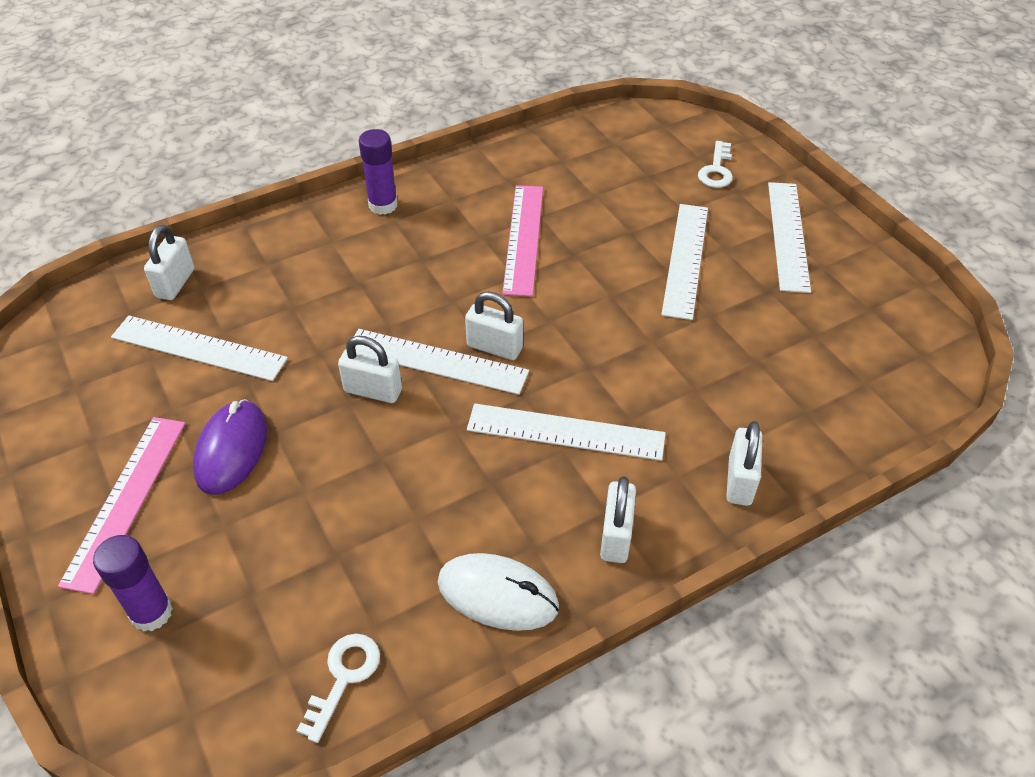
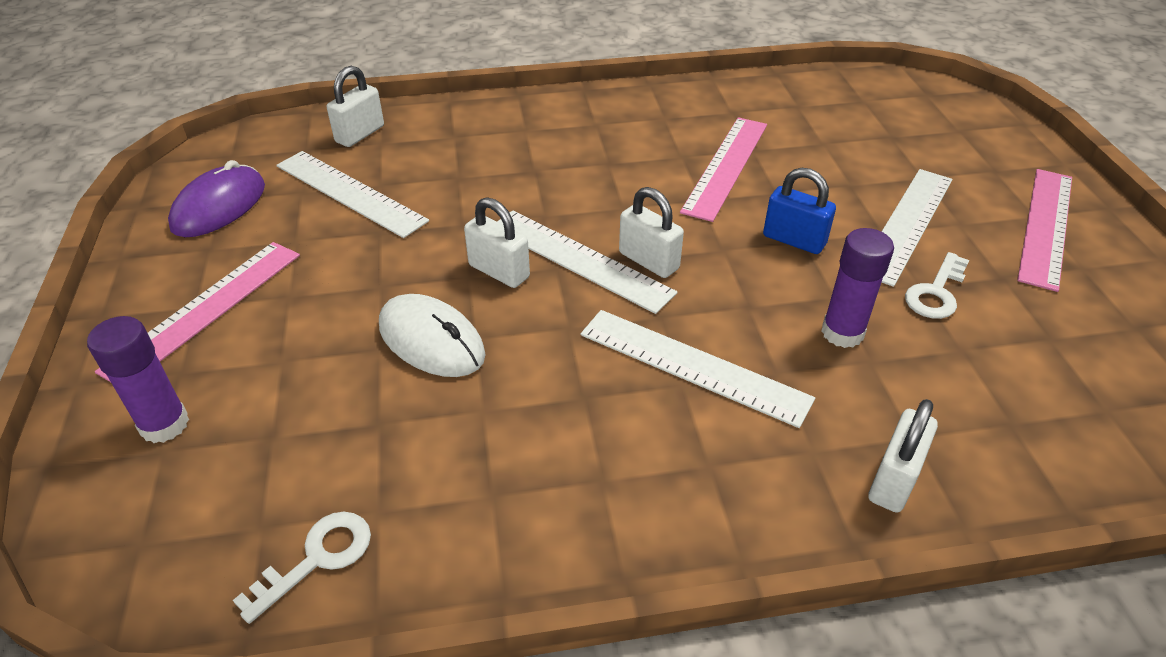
camera: 20 degrees right, 5 degrees down
purple mouse [193,399,267,495] -> purple mouse moved to [168,160,265,237]
purple glue stick [359,129,398,215] -> purple glue stick moved to [821,228,894,348]
white mouse [438,553,559,631] -> white mouse moved to [379,294,486,377]
white padlock [600,476,636,563] -> none
white key [698,141,733,188] -> white key moved to [905,252,969,319]
white ruler [768,182,811,293] -> pink ruler [1017,169,1072,292]
none -> blue padlock [763,168,836,254]

